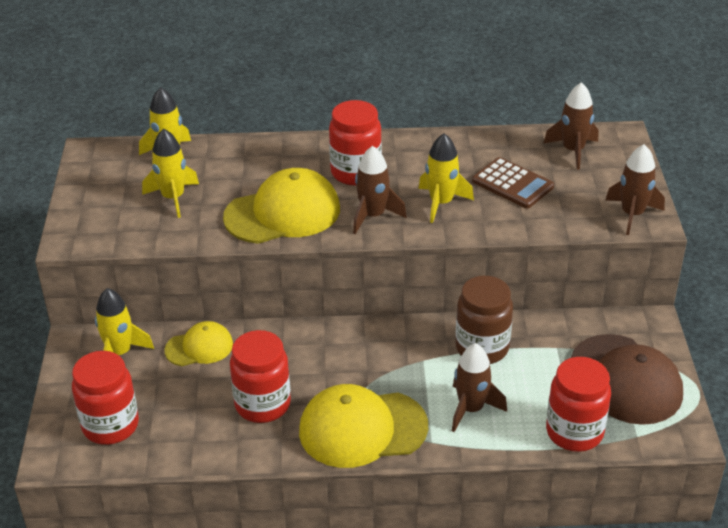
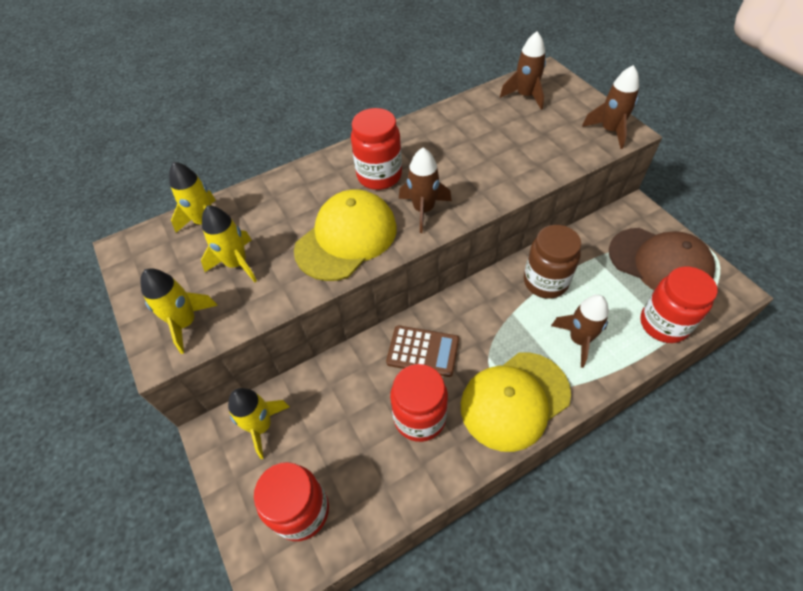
camera: 25 degrees left, 15 degrees up
yellow cap [164,321,233,366] -> none
yellow rocket [418,133,474,223] -> yellow rocket moved to [140,268,218,354]
brown calculator [472,157,554,208] -> brown calculator moved to [386,325,459,377]

